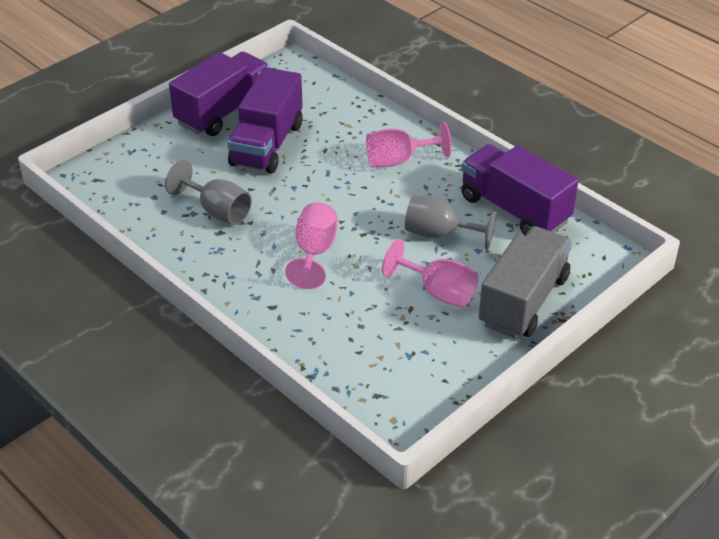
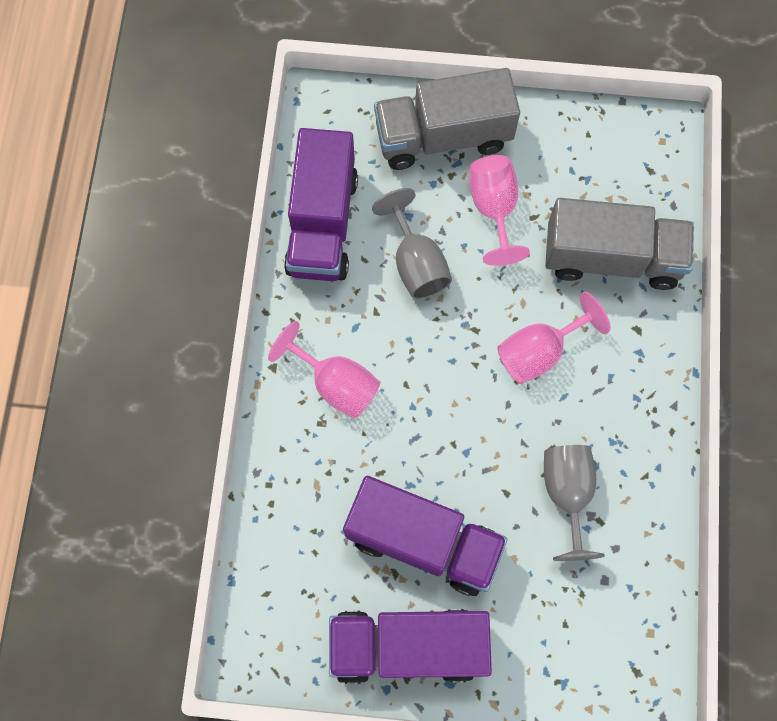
camera: 130 degrees left, 30 degrees up
purple truck [227,67,303,174] -> purple truck turned 45 degrees clockwise [343,476,507,596]
none -> grey truck [545,198,694,290]

